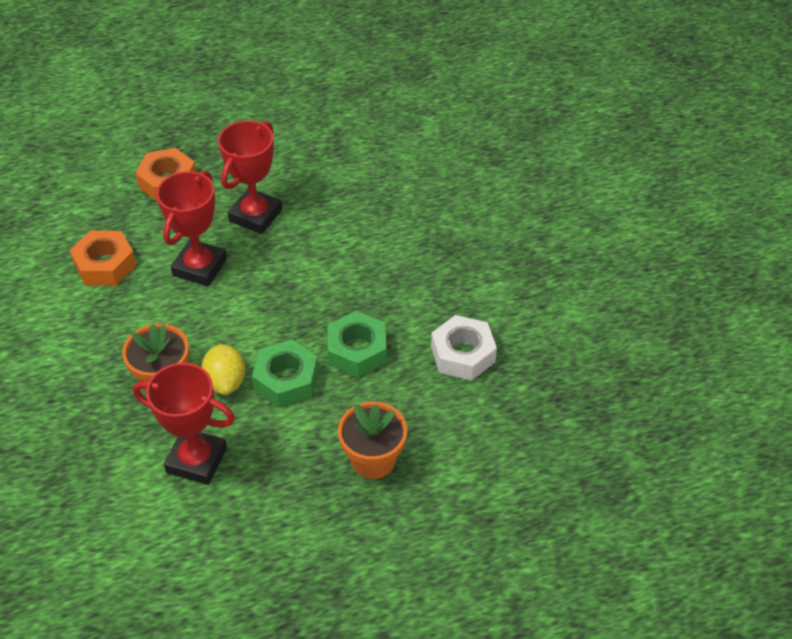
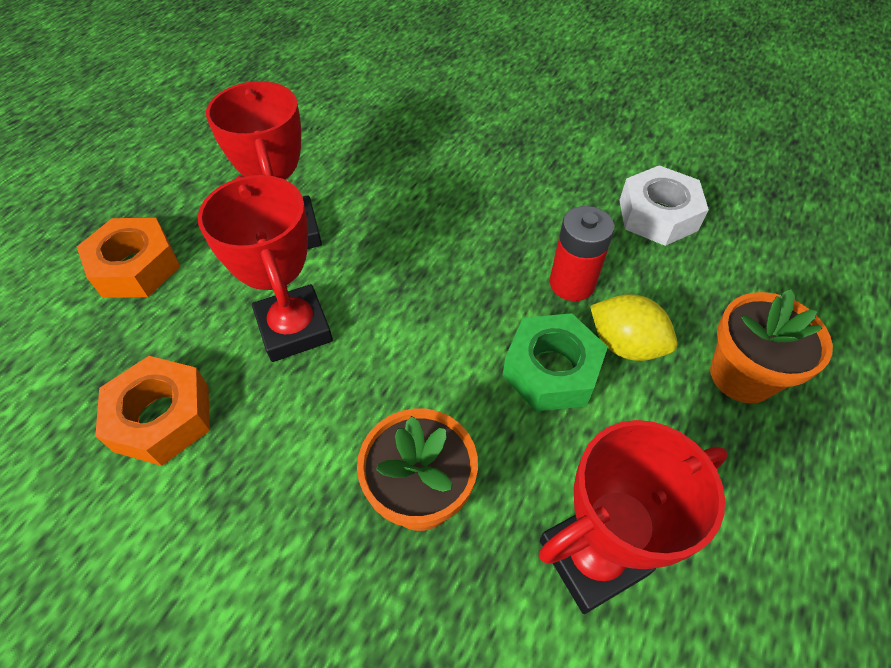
camera: 45 degrees left, 5 degrees up
yellow lemon [201,344,245,395] -> yellow lemon moved to [590,294,677,361]
green nut [327,311,387,377] -> red battery [550,206,615,301]

